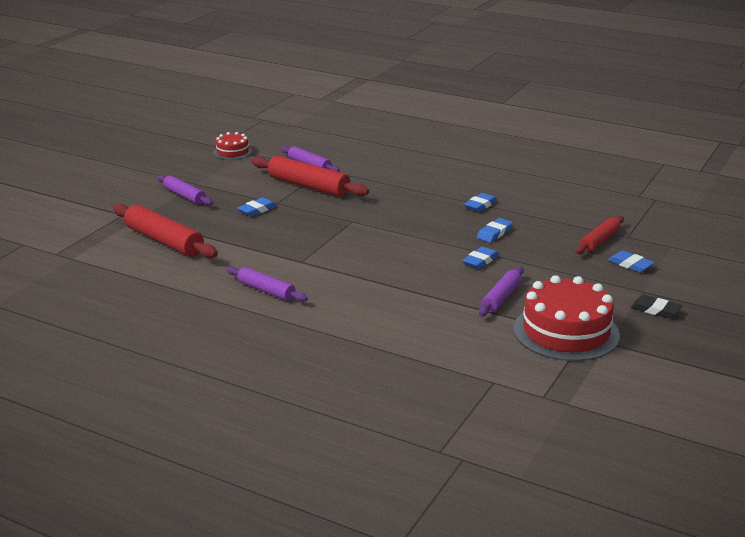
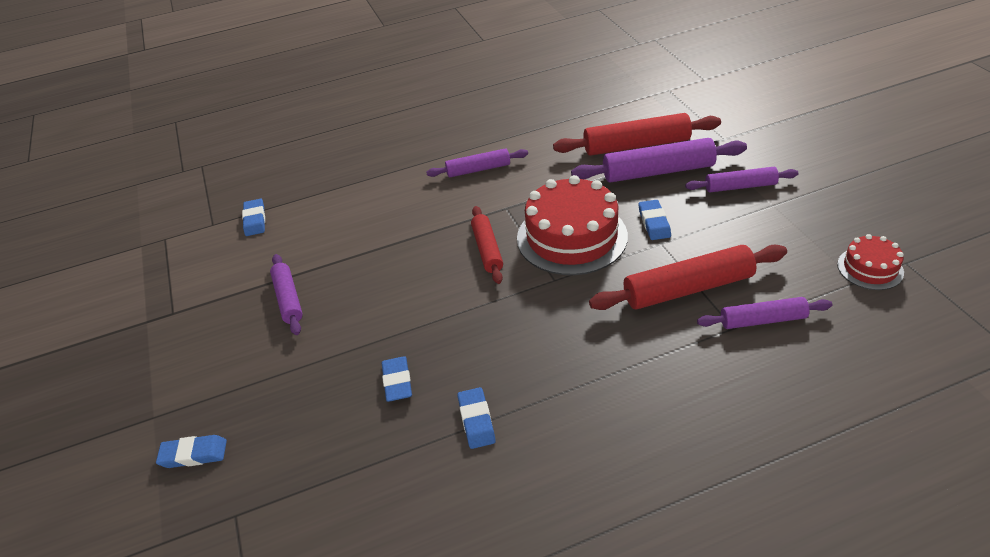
camera: 135 degrees right, 15 degrees up
blue eraser [462,247,499,269] -> blue eraser moved to [242,199,265,236]
red cake [513,275,620,361] -> red cake moved to [517,175,628,275]
red rolling pin [576,216,624,254] -> red rolling pin moved to [471,206,503,284]
black eraser [631,295,682,318] -> none
none -> purple rolling pin [571,138,747,183]

